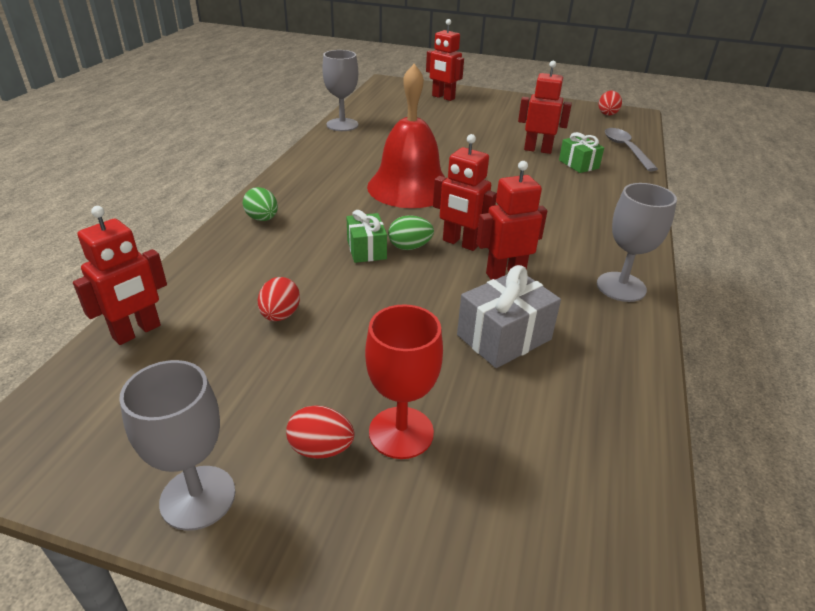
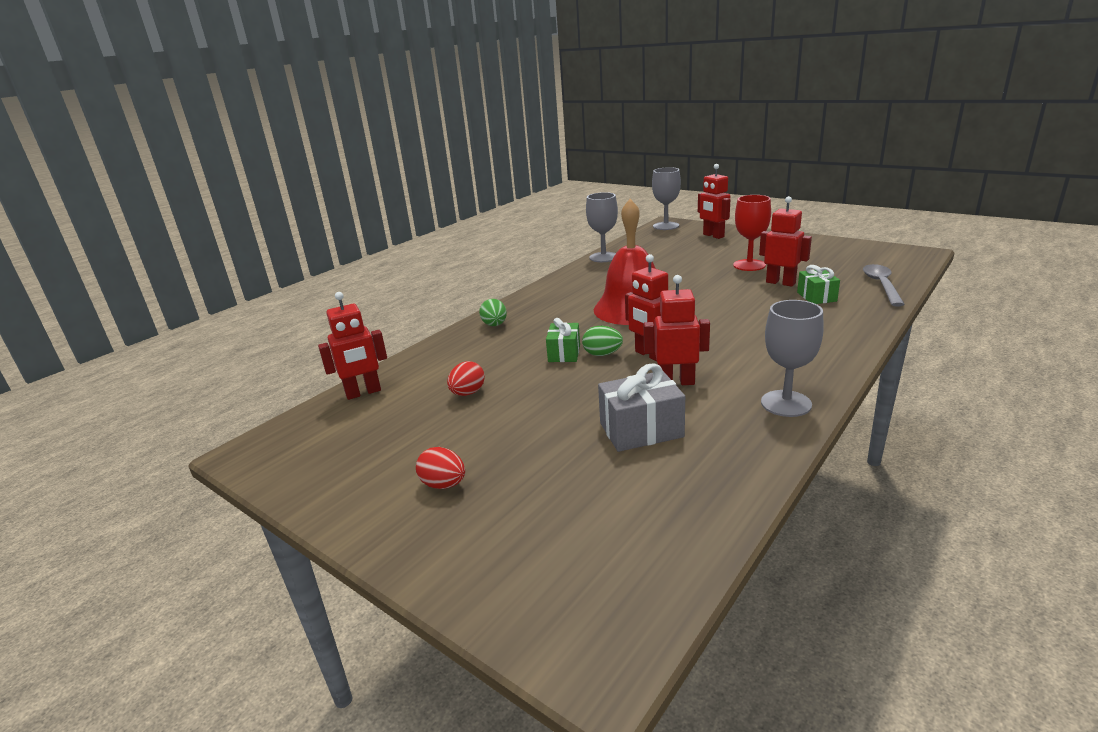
camera: 25 degrees right, 10 degrees down
grey goblet [119,360,235,531] -> grey goblet moved to [652,167,681,230]
red goblet [365,304,443,459] -> red goblet moved to [733,195,771,271]
red egg [598,91,622,115] -> none

